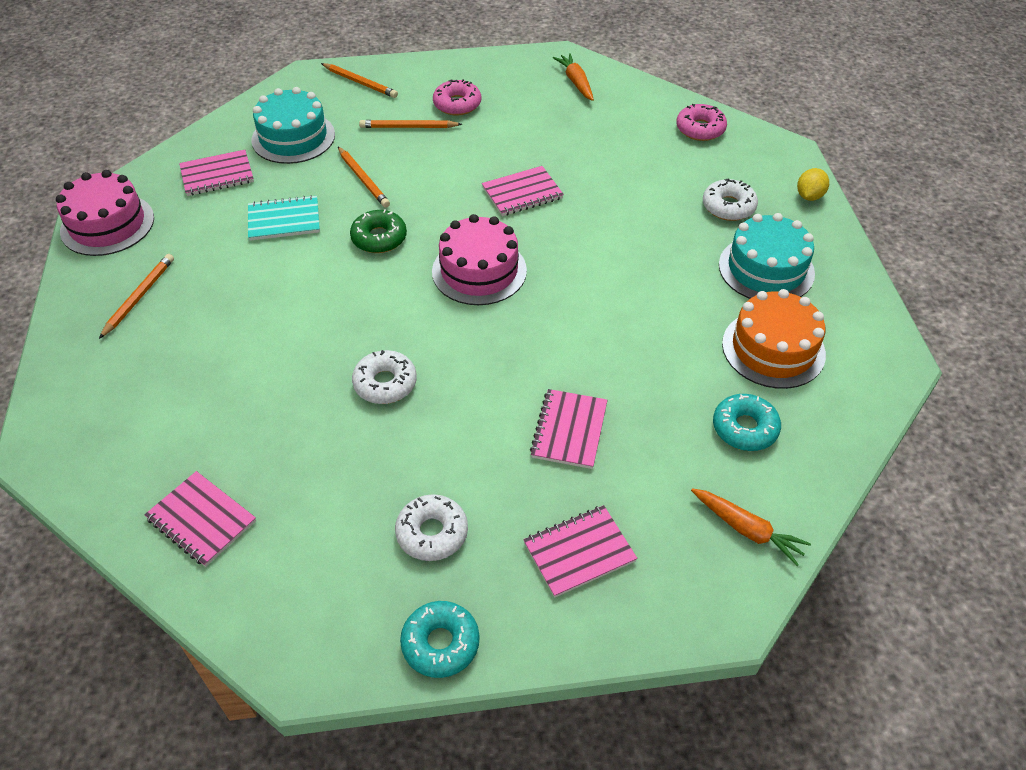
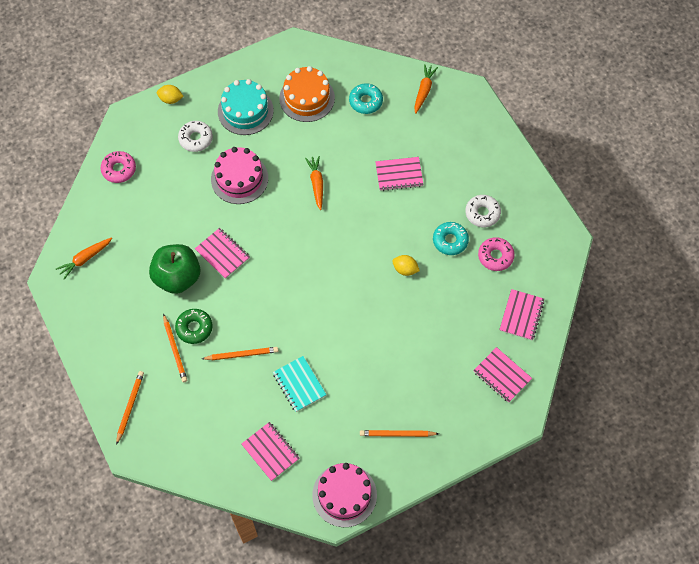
camera: 110 degrees left, 15 degrees up
turquoise cake [251,87,335,164] -> none
orange pencil [338,147,390,208] -> orange pencil turned 45 degrees clockwise [202,347,278,360]
green donut [350,209,407,253] -> green donut moved to [175,309,213,344]
white donut [352,350,417,404] -> yellow lemon [392,255,420,276]
turquoise donut [400,601,480,678] -> turquoise donut moved to [433,222,469,255]
pink cake [432,214,527,305] -> pink cake moved to [211,147,268,204]
pink donut [433,79,481,115] -> pink donut moved to [478,237,515,271]
pink notebook [523,505,637,598] -> pink notebook moved to [473,347,532,403]
none -> green apple [149,244,200,294]
none -> orange carrot [305,156,323,210]

